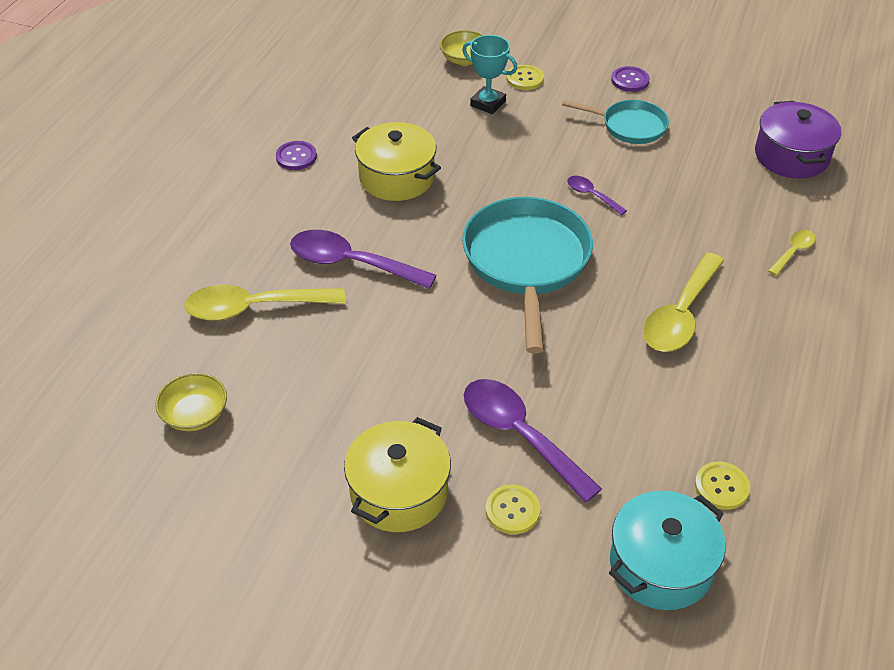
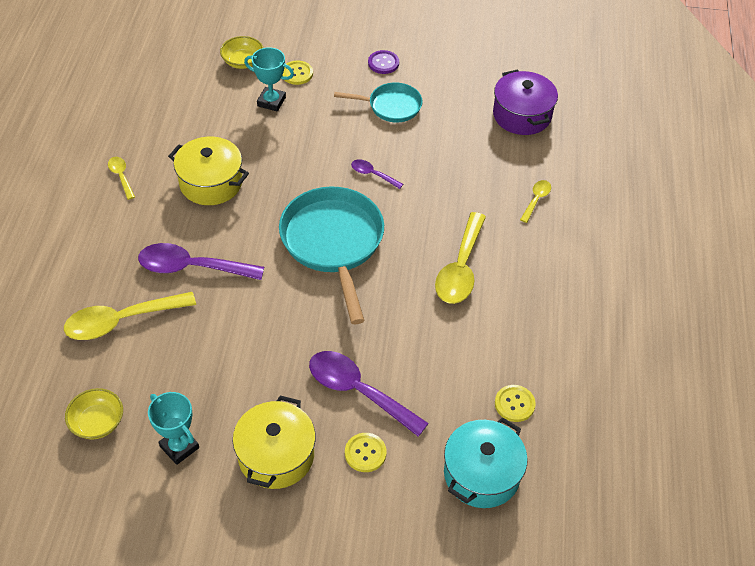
camera: 15 degrees left, 5 degrees up
purple button [276,141,317,170] -> yellow spoon [108,157,135,200]
none -> turquoise trophy [148,392,199,465]

